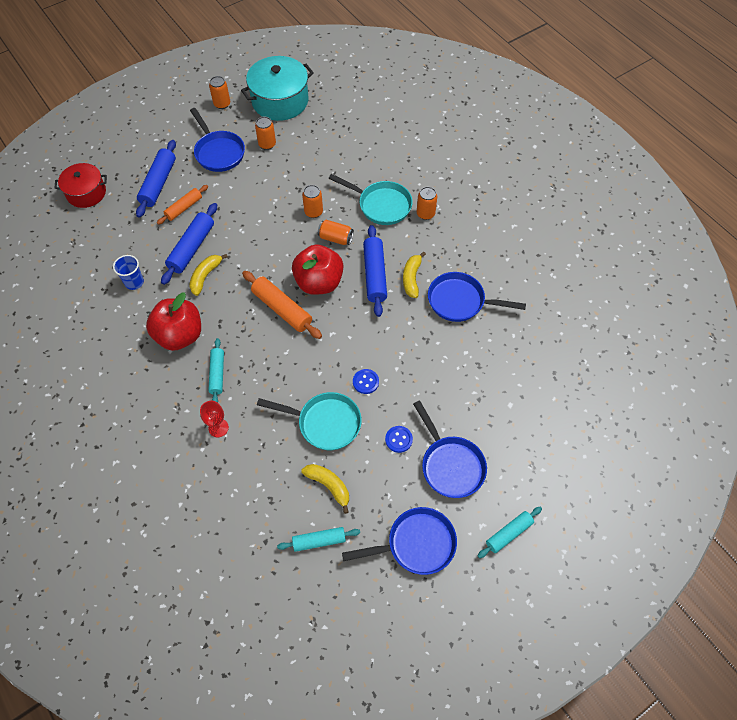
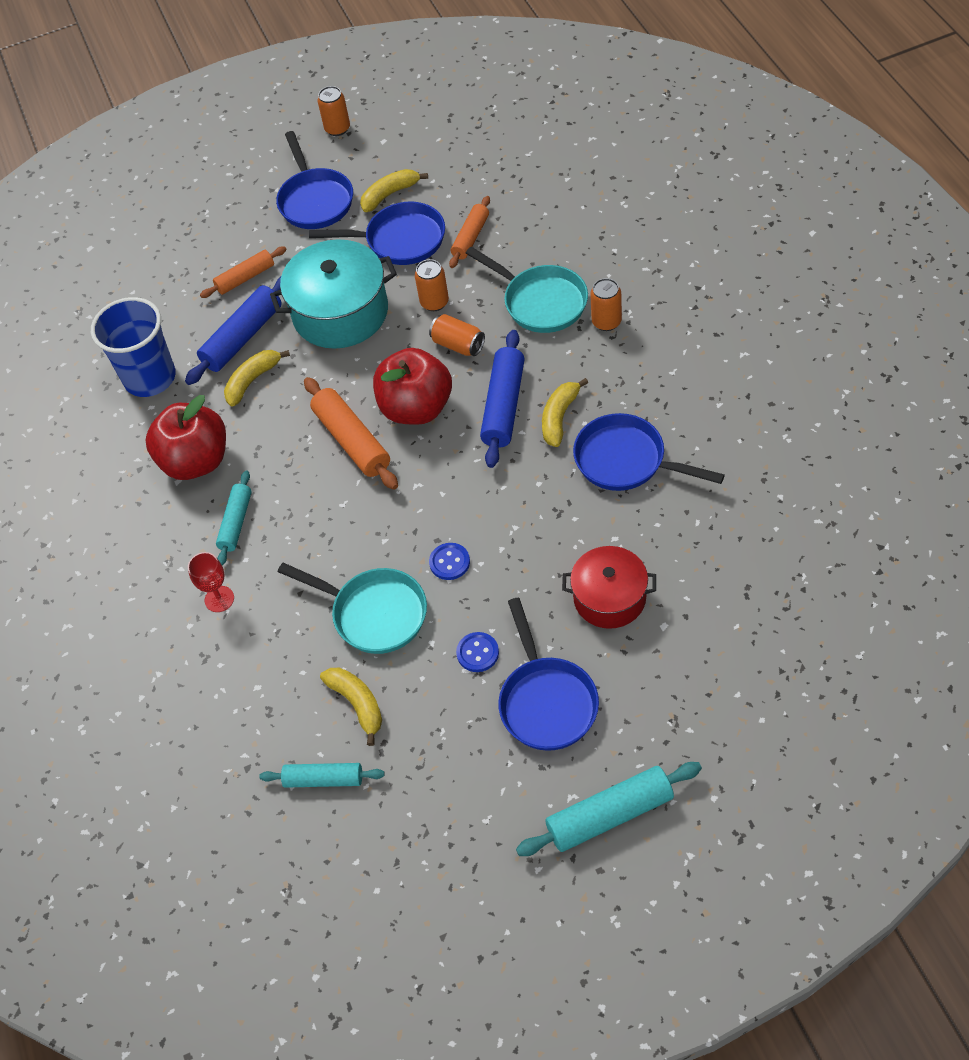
camera: 20 degrees right, 5 degrees down
red pot [55,163,107,208] -> red pot moved to [562,546,656,629]
blue cup [113,255,144,290] -> blue cup [91,297,176,397], size x1.85
blue rolling pin [136,140,176,218] -> none
turquoise pot [241,56,314,121] -> turquoise pot moved to [270,239,397,349]
orange can [255,116,276,150] -> yellow banana [360,169,428,212]
blue pan [342,507,457,575] -> blue pan moved to [309,202,445,265]
turquoise rolling pin [478,507,542,558] -> turquoise rolling pin [516,762,702,856], size x1.56
none -> orange rolling pin [449,196,490,268]

